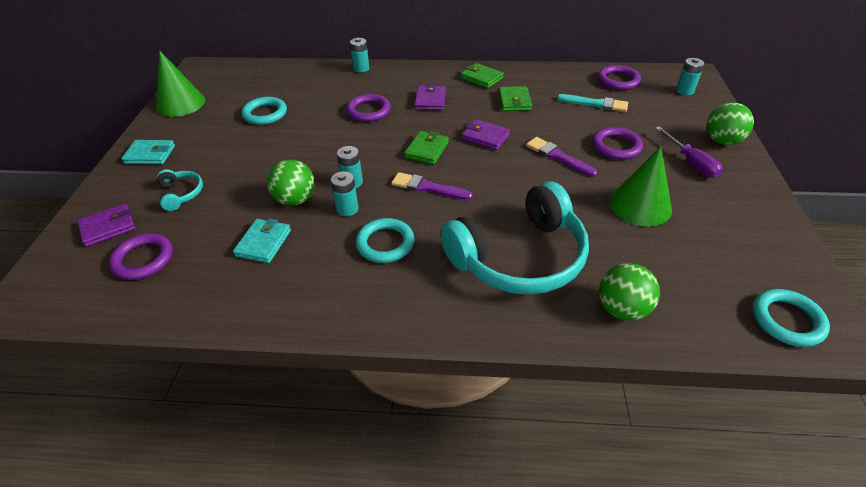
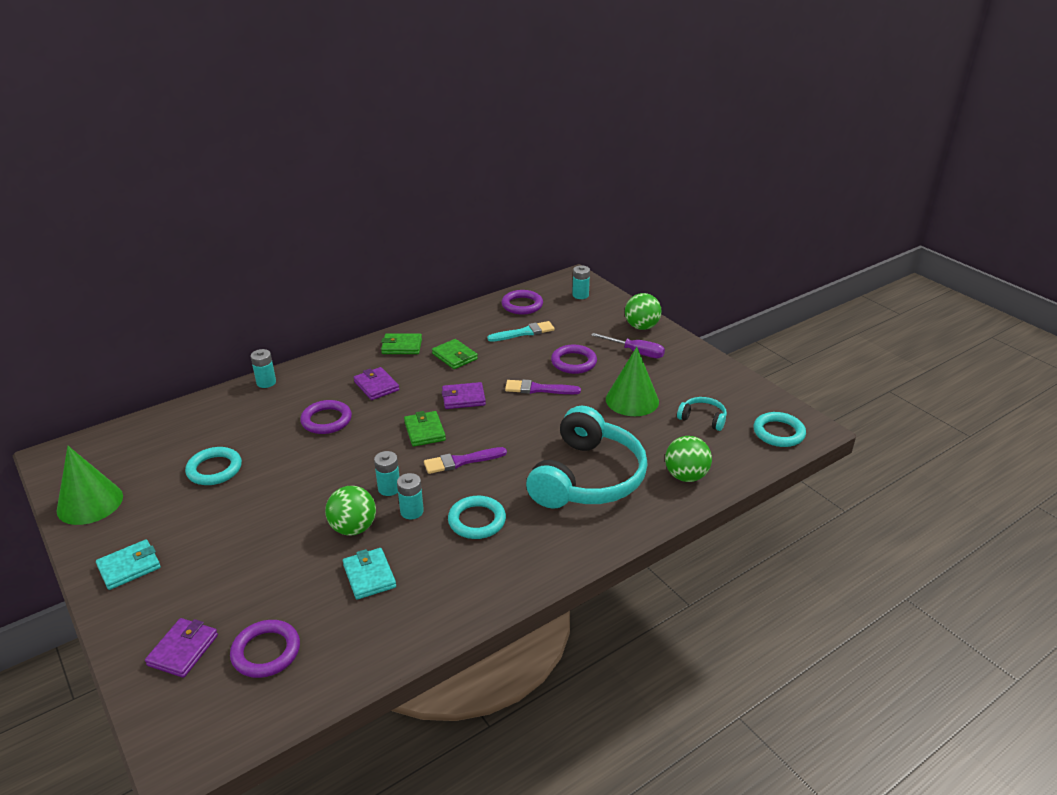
camera: 40 degrees left, 10 degrees down
turquoise headphones [157,169,203,211] -> turquoise headphones moved to [677,397,727,431]

